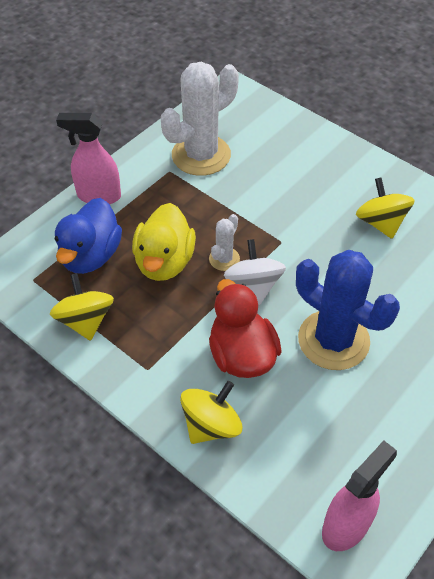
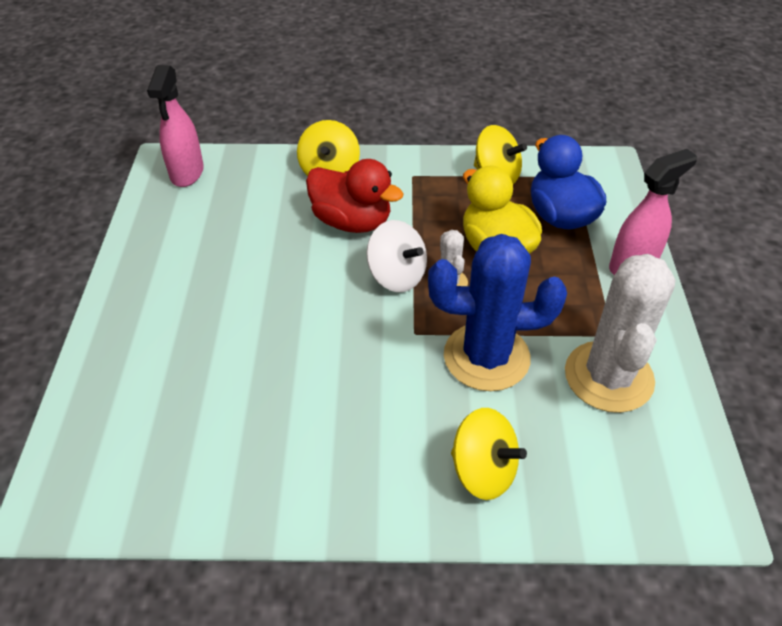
camera: 140 degrees right, 5 degrees down
blue cactus [296,250,400,370] -> blue cactus moved to [428,234,567,391]
yellow spinning top [356,178,415,239] -> yellow spinning top moved to [451,408,527,500]

